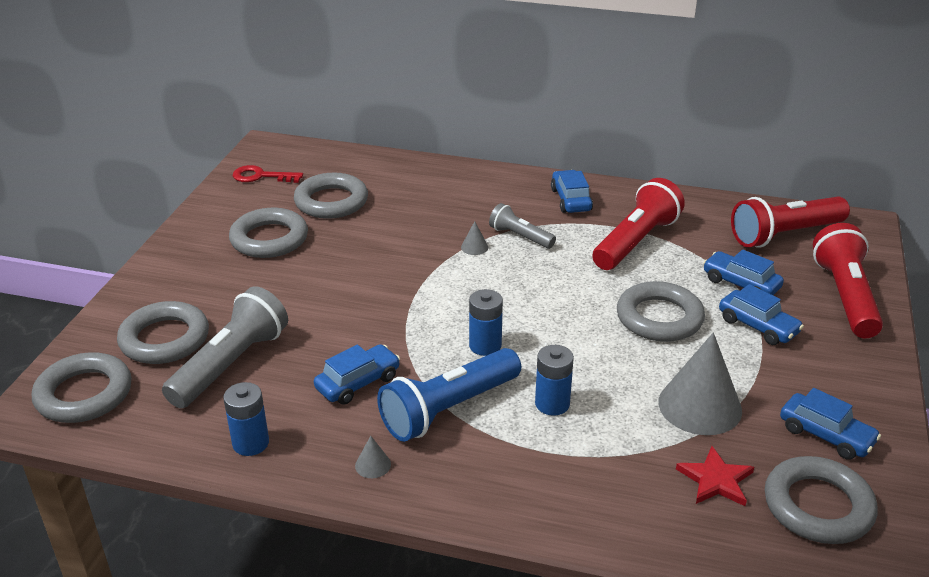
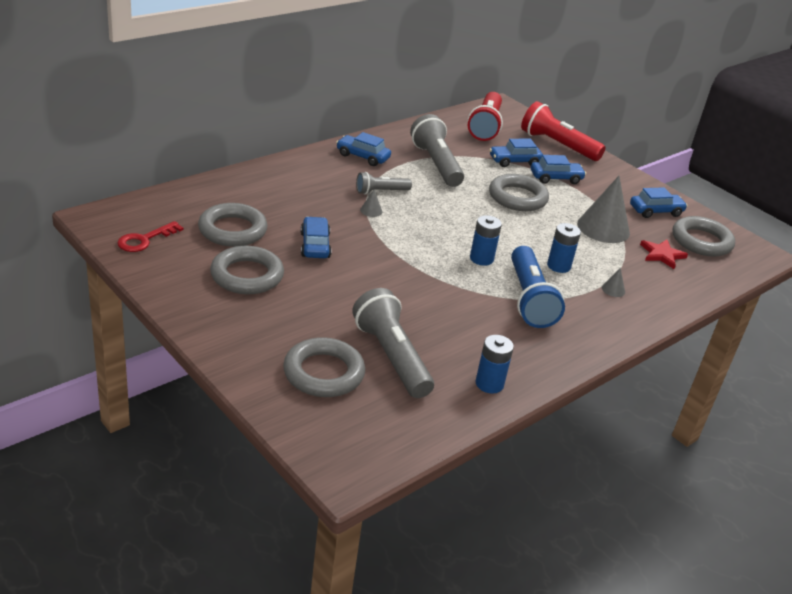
camera: 60 degrees left, 0 degrees up
grey ring [32,352,132,423] -> none
blue car [314,344,400,405] -> blue car moved to [301,217,332,258]
grey cone [355,436,391,478] -> grey cone moved to [602,268,625,297]
red flashlight [592,178,685,270] -> grey flashlight [410,114,464,187]

